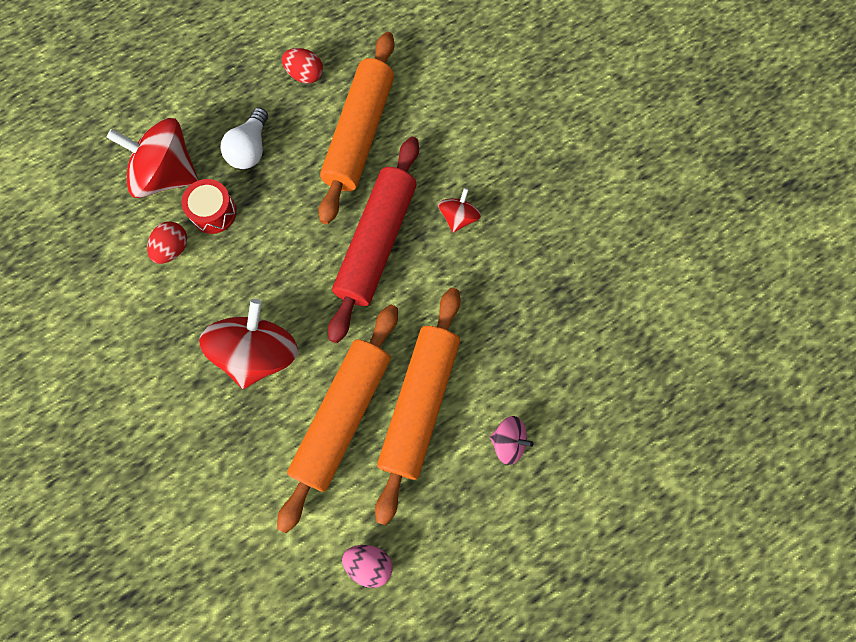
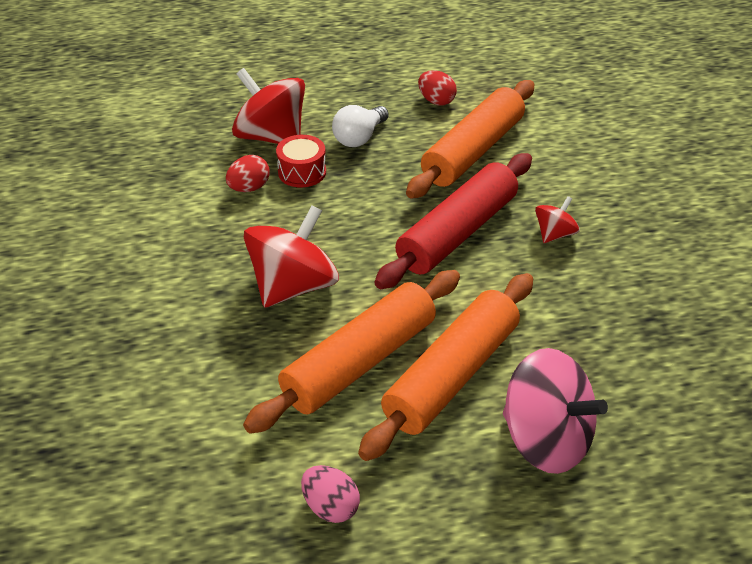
camera: 20 degrees right, 30 degrees down
pink spinning top [490,416,533,465] -> pink spinning top [503,348,608,474], size x2.00

